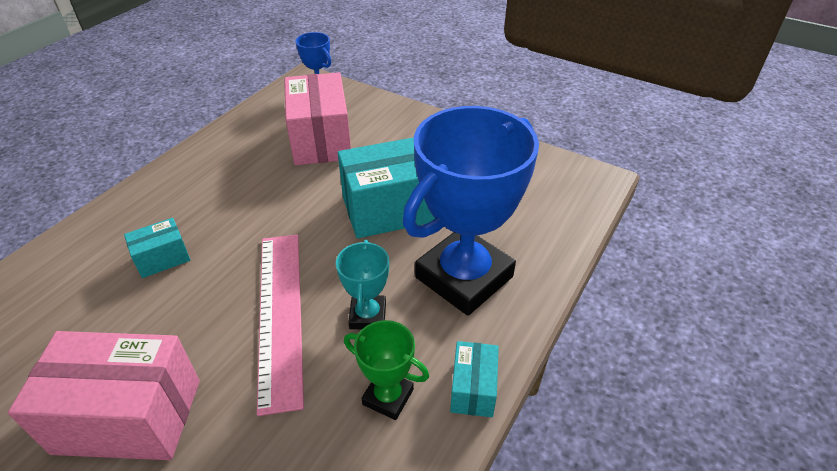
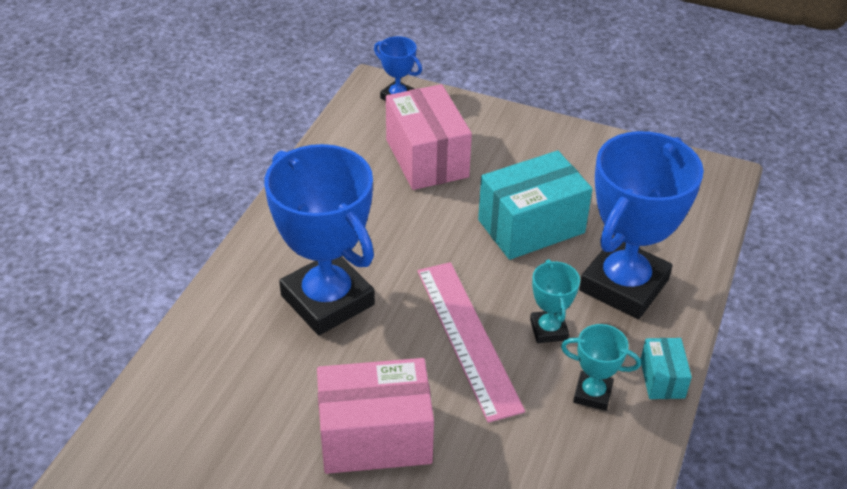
camera: 10 degrees left, 0 degrees up
turquoise box [124,218,190,278] -> blue trophy [265,144,375,335]
green trophy [344,320,429,420] -> turquoise trophy [561,324,641,411]

